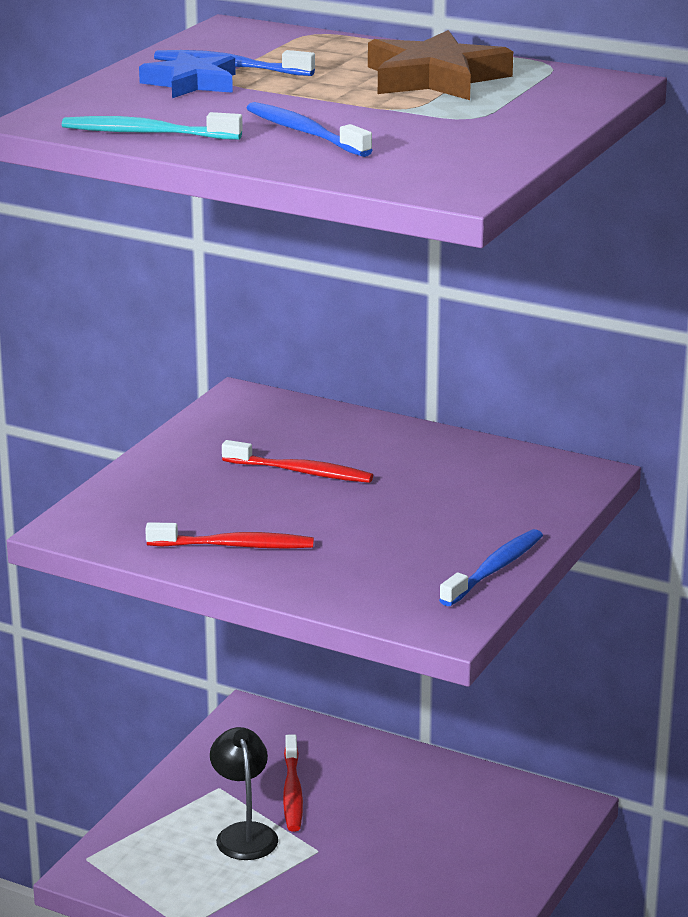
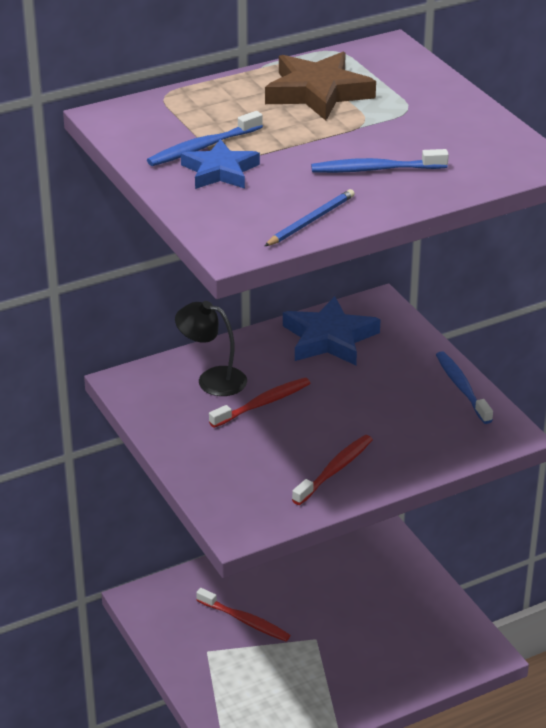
camera: 55 degrees left, 10 degrees up
turquoise toothbrush [62,112,243,140] -> blue pencil [265,189,355,246]
black lamp [210,727,278,860] -> black lamp moved to [175,301,247,396]
none -> blue star [283,296,381,365]

